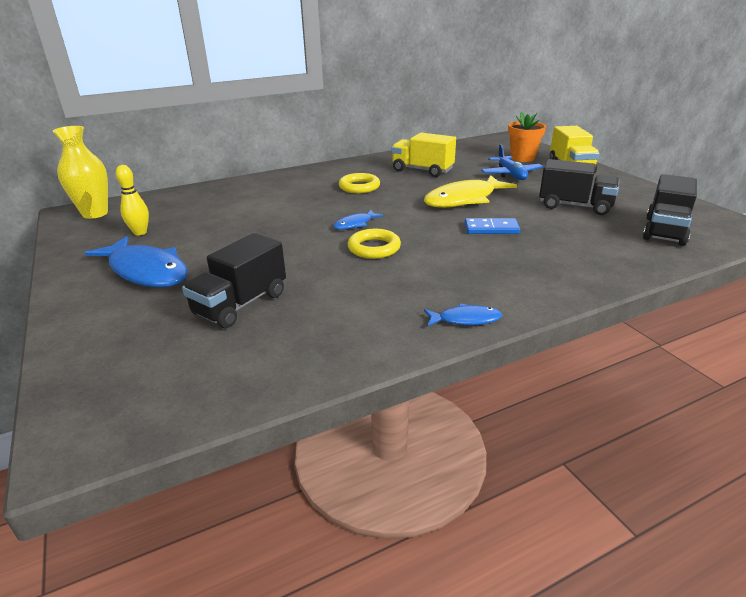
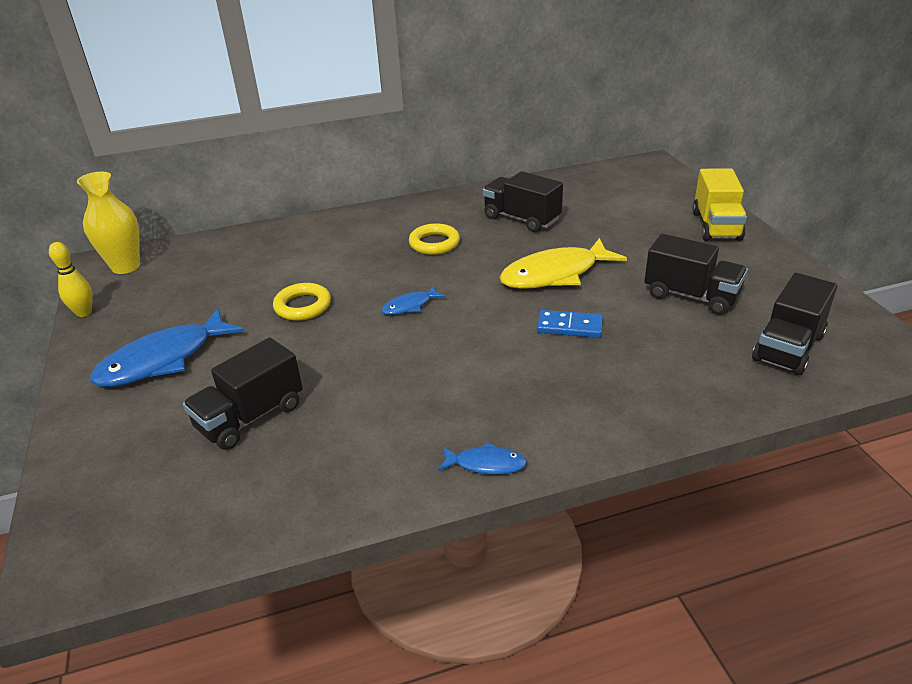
camera: 10 degrees right, 5 degrees up
blue fish [85,236,188,287] -> blue fish turned 90 degrees clockwise [90,308,244,387]
yellow bowling pin [116,165,149,235] -> yellow bowling pin moved to [49,242,92,317]
yellow ring [348,229,401,259] -> yellow ring moved to [273,283,331,320]
yellow truck [391,133,456,177] -> black truck [483,171,563,232]
blue plane [481,144,543,180] -> none
orange flower pot [508,112,546,162] -> none

